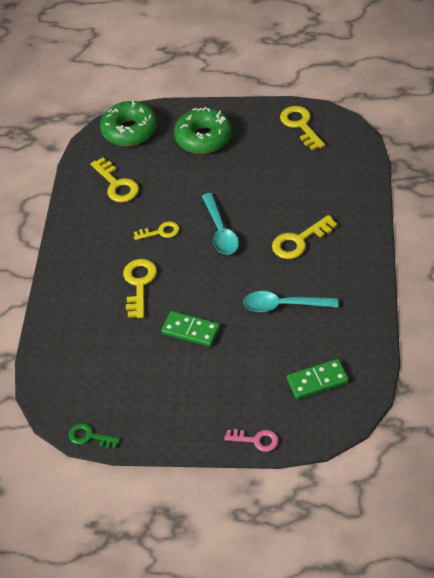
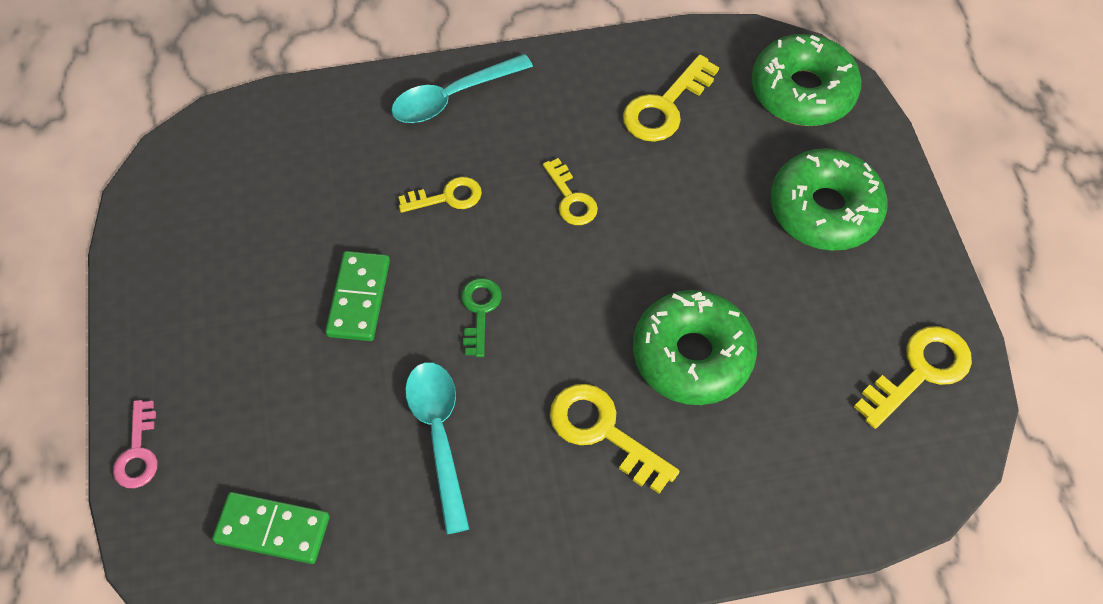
camera: 70 degrees right, 10 degrees up
green key [68,423,120,449] -> green key moved to [461,278,502,357]
yellow key [123,259,157,318] -> yellow key [398,177,482,213], size x0.65
turquoise spoon [202,193,239,255] -> turquoise spoon moved to [391,54,533,123]
green domino [287,359,349,399] -> green domino turned 45 degrees counterclockwise [212,492,330,564]
none -> green donut [633,290,757,405]

